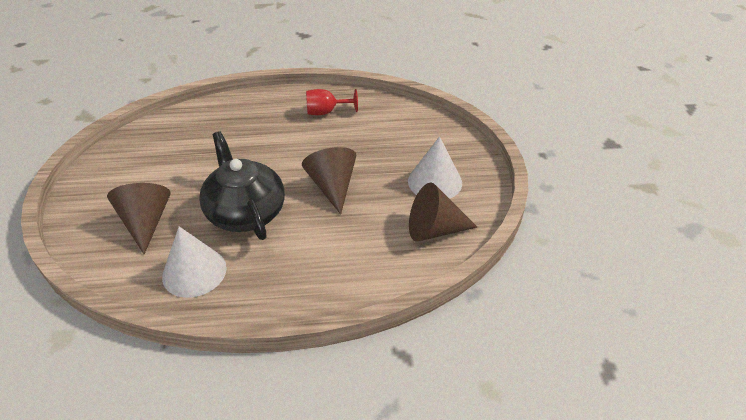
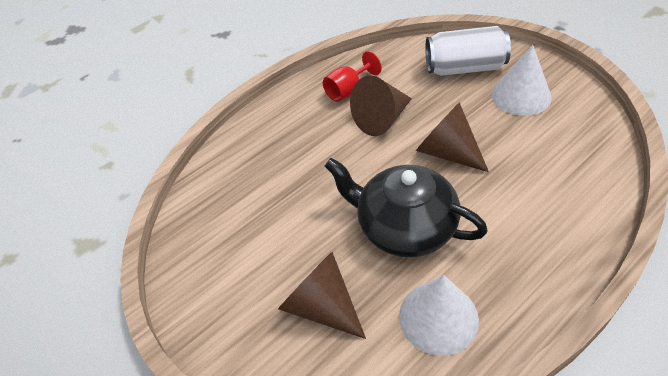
camera: 30 degrees left, 5 degrees up
brown cone [409,182,477,242] -> brown cone moved to [350,76,412,136]
none -> white can [425,26,511,76]

